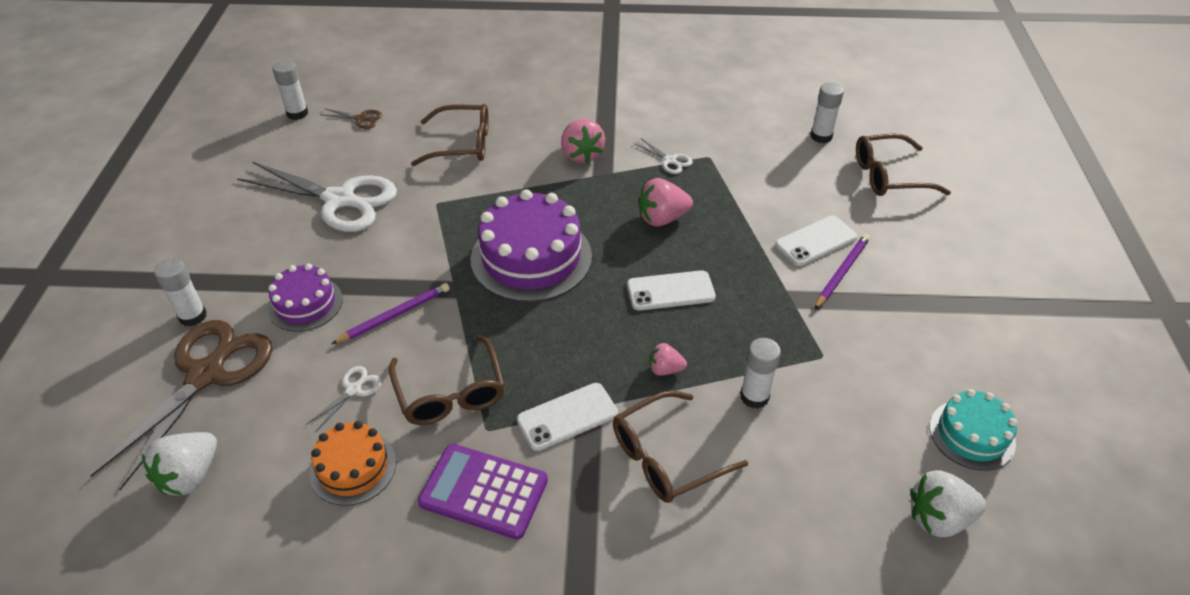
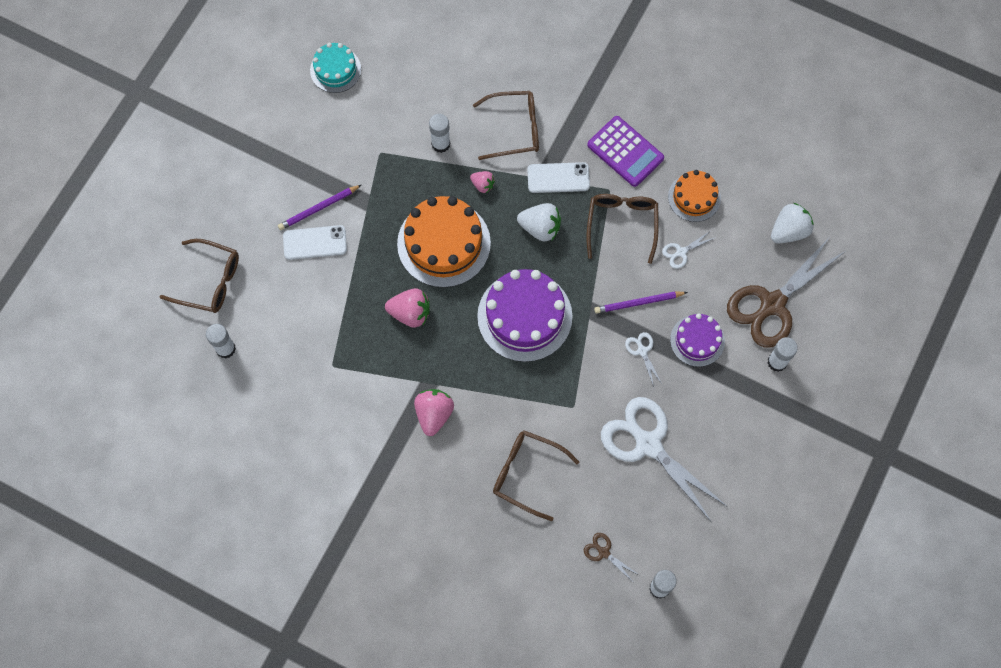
camera: 155 degrees left, 25 degrees up
white phone [627,270,716,311] -> orange cake [397,196,491,288]
white scissors [634,139,693,174] -> white scissors moved to [625,332,662,387]
white strawberry [910,470,987,537] -> white strawberry moved to [517,203,561,241]

